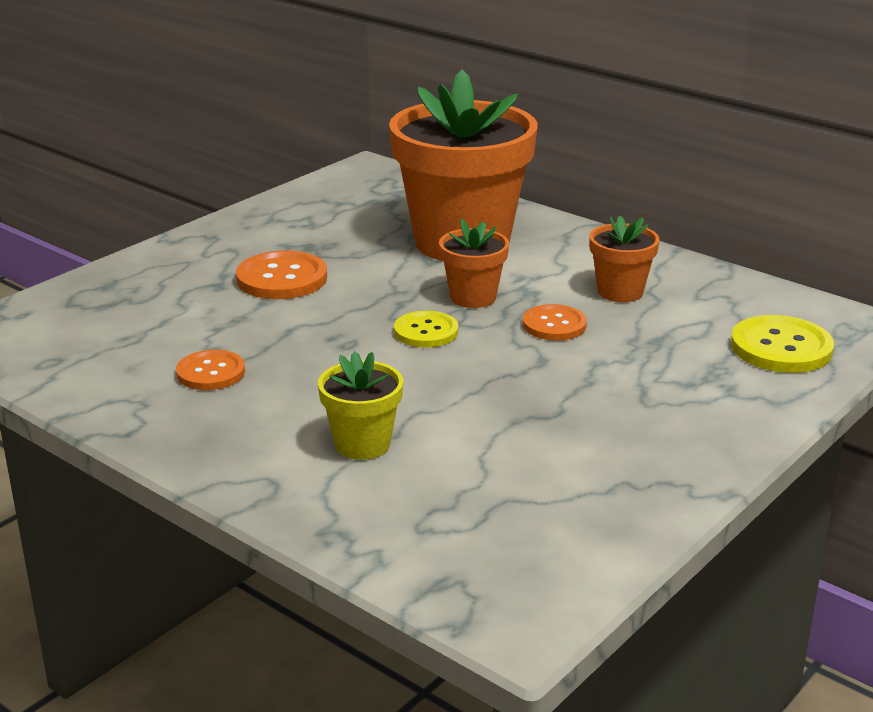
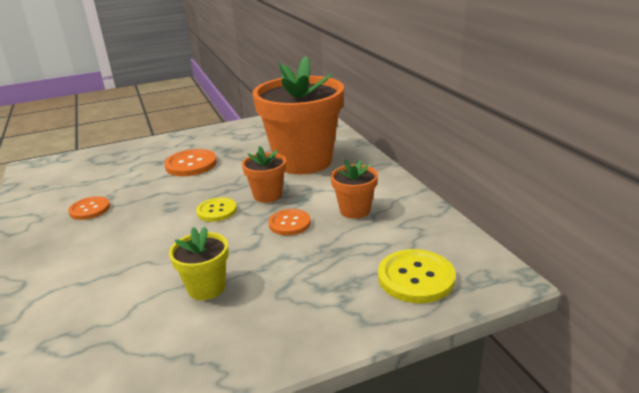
camera: 30 degrees right, 0 degrees up
yellow flower pot [318,351,403,460] -> yellow flower pot moved to [169,226,229,300]

